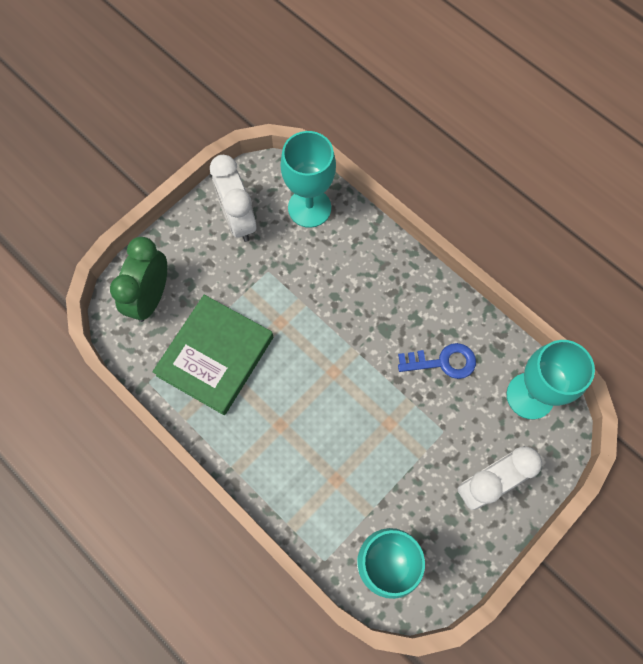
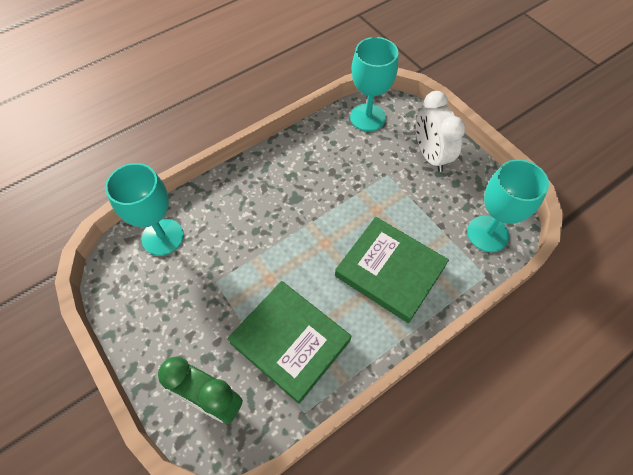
camera: 80 degrees left, 10 degrees down
white clock [210,155,256,242] -> none
blue key [398,343,476,379] -> none
none -> green book [335,217,449,323]

